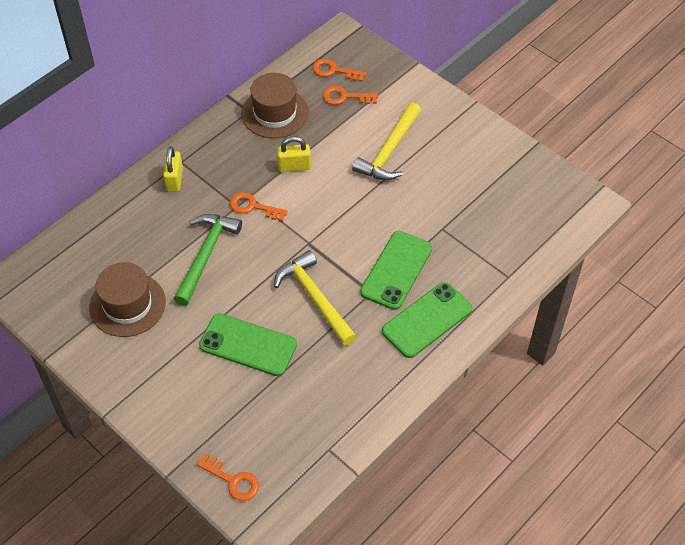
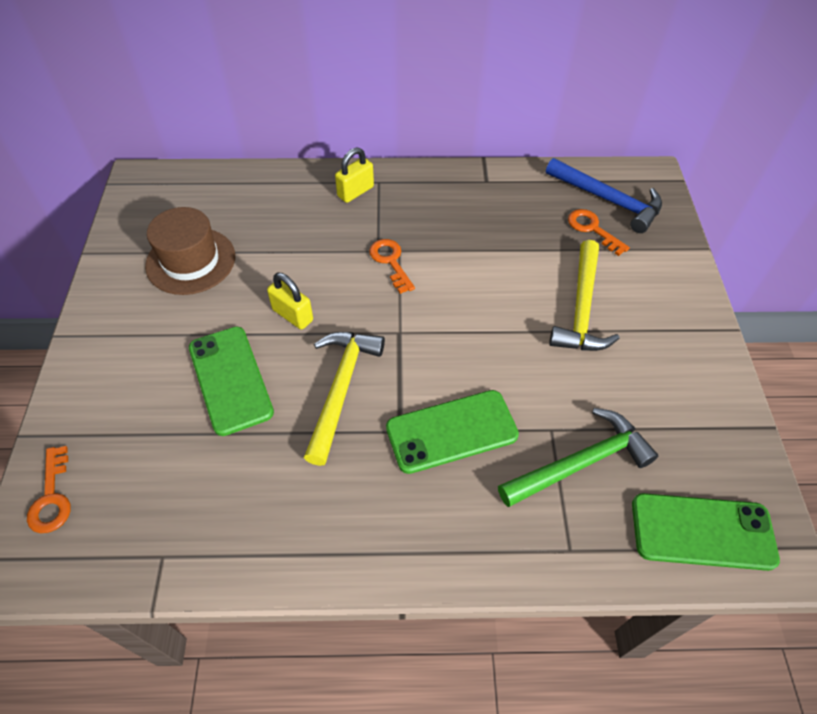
camera: 45 degrees right, 0 degrees up
green hammer [174,214,242,306] -> green hammer moved to [498,408,658,507]
brown hat [241,73,309,138] -> none
yellow padlock [277,136,311,172] -> yellow padlock moved to [267,273,313,330]
orange key [312,59,366,82] -> blue hammer [546,158,662,233]
yellow hammer [352,102,421,180] -> yellow hammer turned 60 degrees counterclockwise [549,240,620,351]
green phone [382,282,473,358] -> green phone moved to [632,493,780,571]

